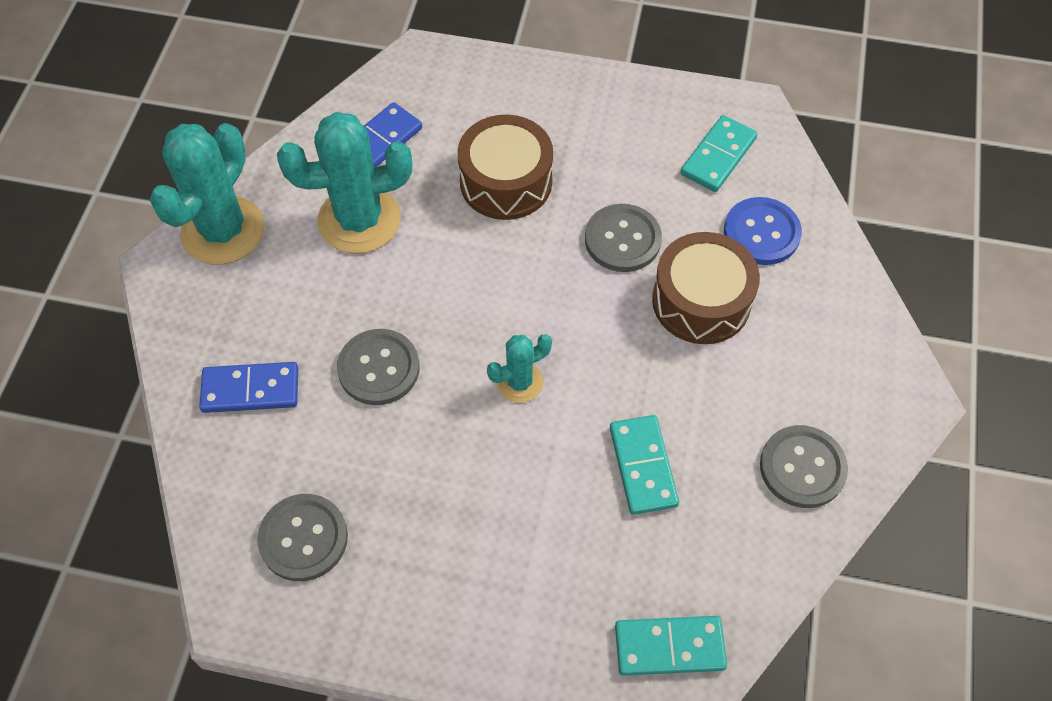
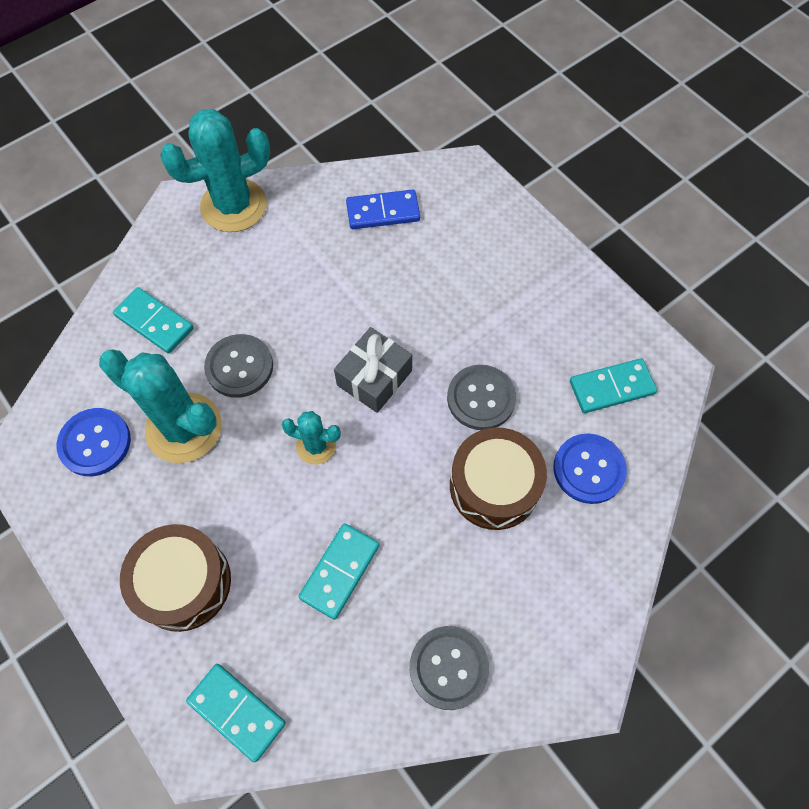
camera: 40 degrees right, 5 degrees up
blue domino [199,362,298,413] -> turquoise domino [113,287,194,354]
grey button [257,494,348,581] -> blue button [57,408,131,476]
turquoise cactus [277,112,412,254] -> turquoise cactus moved to [99,350,222,463]
brown drum [458,115,553,220] -> brown drum moved to [120,524,231,632]
none -> grey gift [334,327,412,413]

